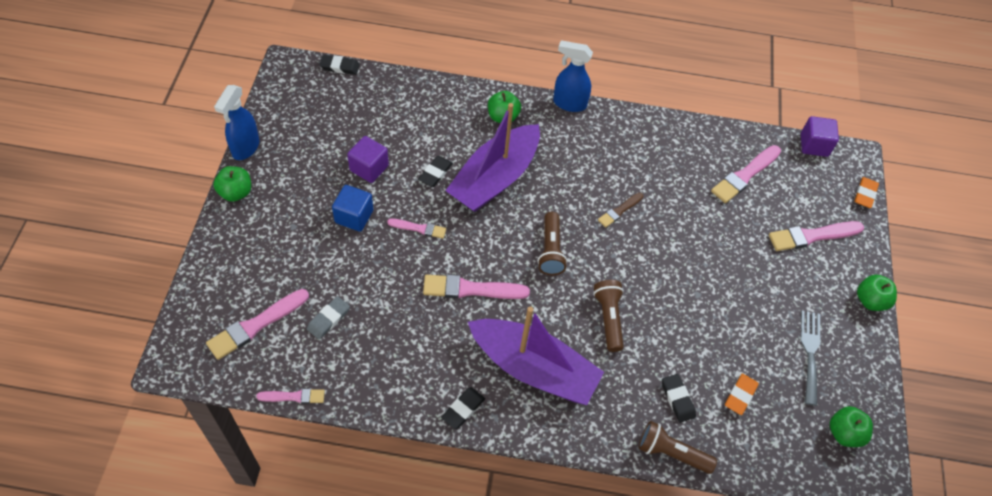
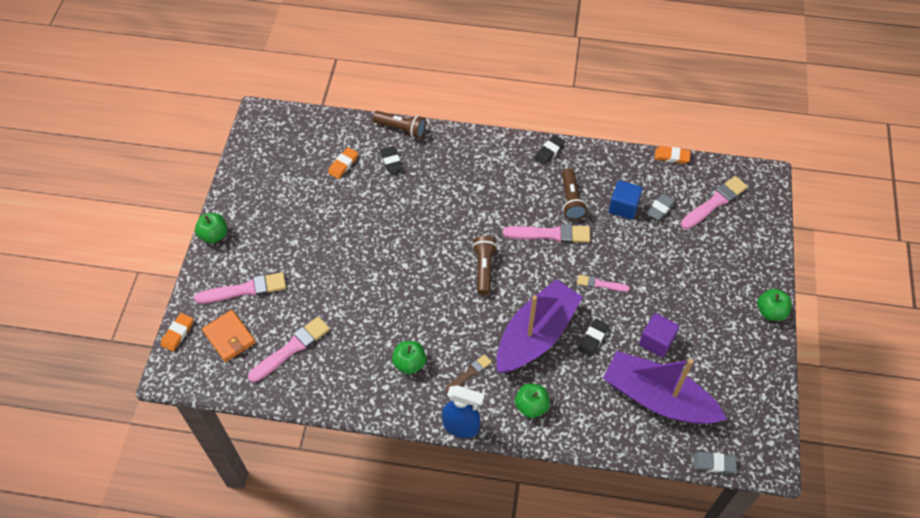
camera: 175 degrees left, 0 degrees up
blue spray bottle [214,85,259,160] -> none
pink brush [256,389,325,404] -> orange eraser [655,146,691,164]
black eraser [319,55,360,75] -> grey eraser [693,452,737,474]
blue cube [332,185,373,232] -> blue cube moved to [609,180,643,219]
purple boat [468,306,604,405] -> purple boat moved to [603,351,727,424]
brown flashlight [593,280,624,352] -> brown flashlight moved to [562,168,587,220]
brown brush [598,193,643,228] -> brown brush moved to [446,354,492,393]
purple cube [801,116,839,157] -> none
grey fork [801,311,821,406] -> none
green apple [830,406,873,447] -> green apple moved to [392,341,426,374]
none -> orange wallet [202,310,256,362]

